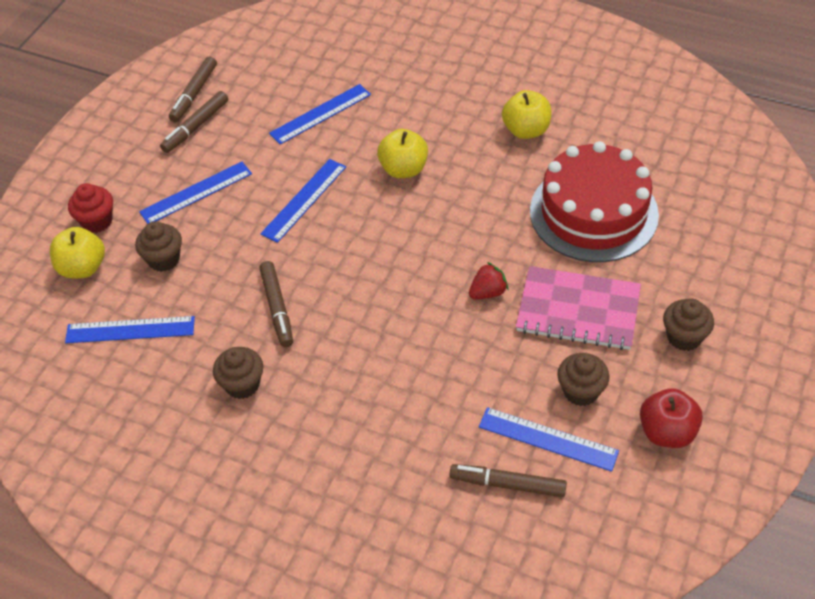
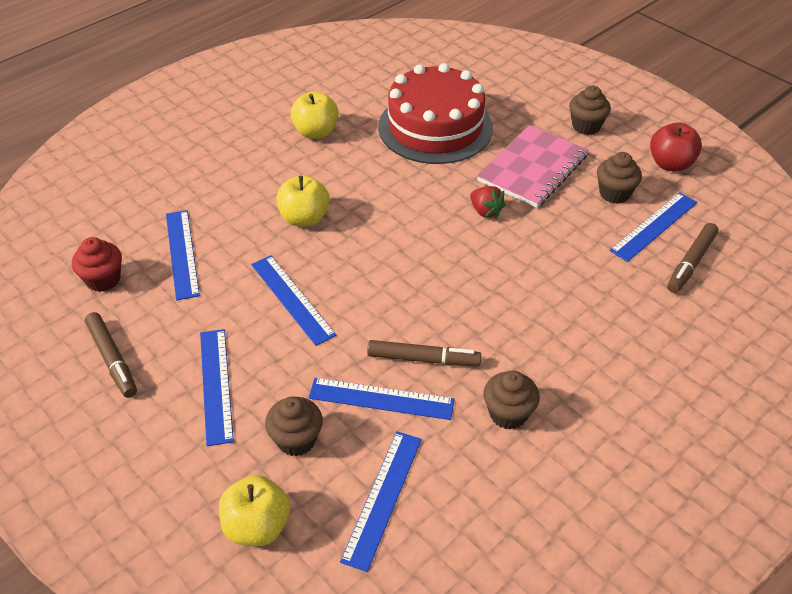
camera: 70 degrees left, 5 degrees down
red cupcake [68,183,113,233] -> red cupcake moved to [72,237,122,292]
brown marker [169,57,217,122] -> none
red strawberry [469,262,508,299] -> red strawberry turned 150 degrees clockwise [470,186,506,218]
none -> blue ruler [309,378,455,420]

